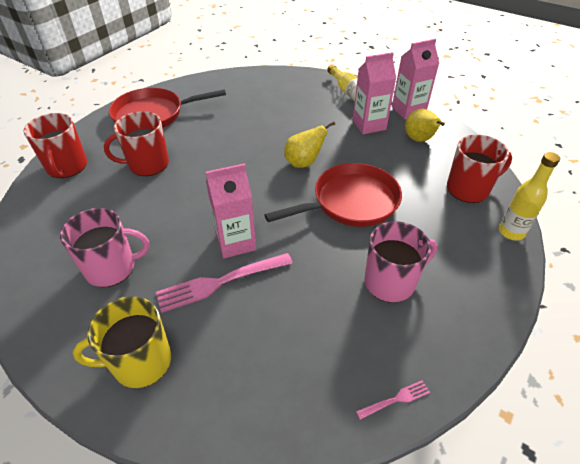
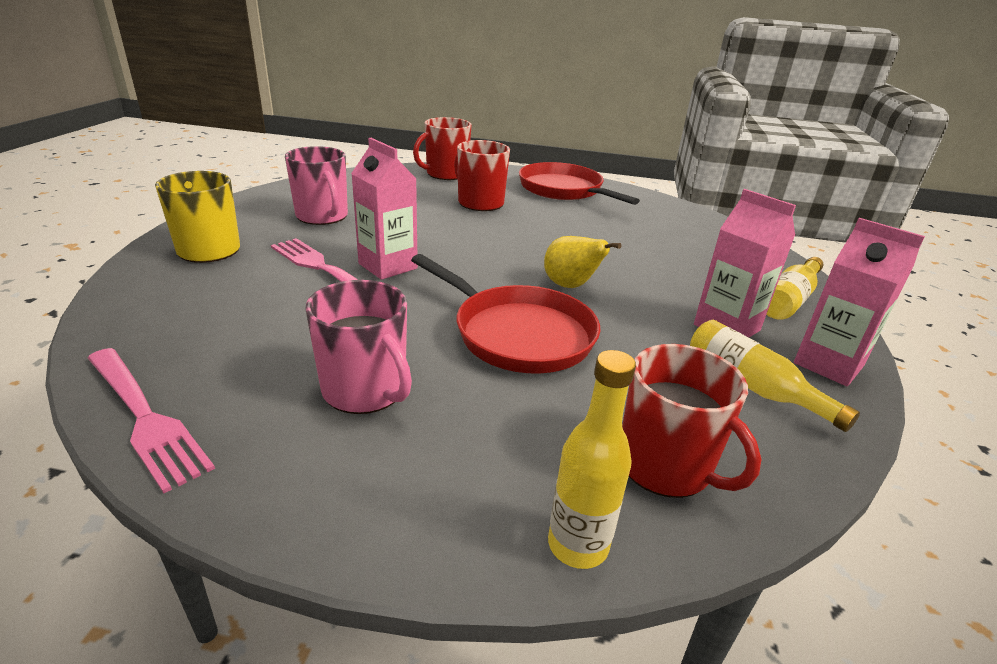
camera: 65 degrees right, 15 degrees down
pink fork [356,380,430,420] -> pink fork [87,348,215,493], size x2.12
yellow pear [405,109,445,142] -> yellow bottle [690,320,860,432]

